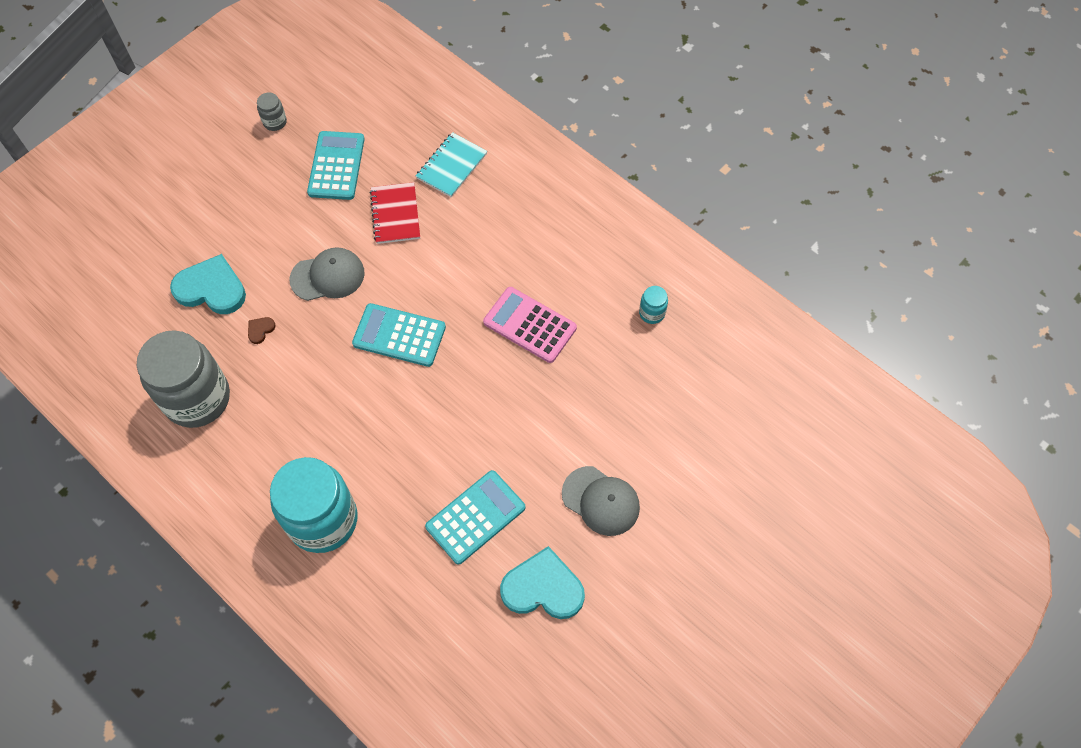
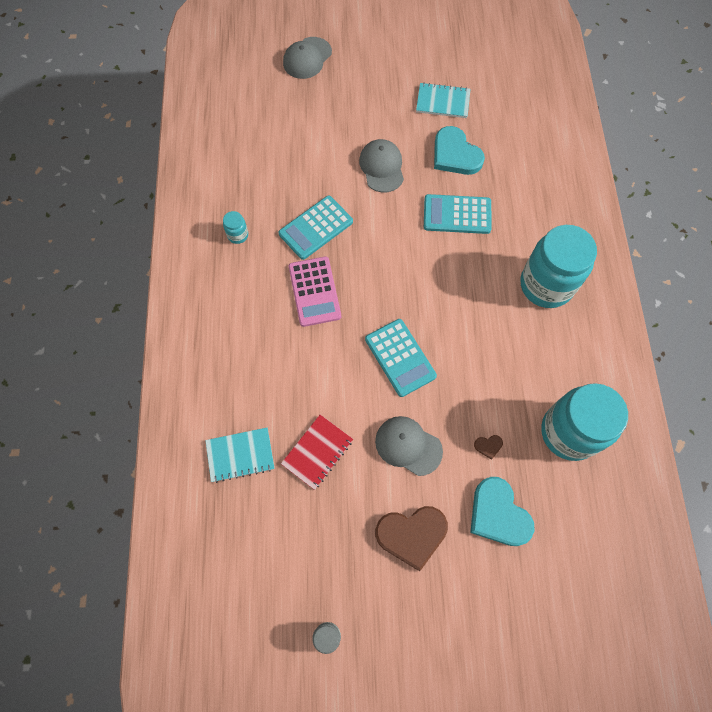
camera: 135 degrees left, 5 degrees up
grey jar [137,330,230,428] -> turquoise jar [541,383,628,461]
turquoise calculator [307,131,365,200] -> turquoise calculator moved to [278,196,353,260]
none -> grey cap [283,37,332,79]
none -> brown heart [375,506,448,571]
none -> turquoise notebook [416,82,471,118]

